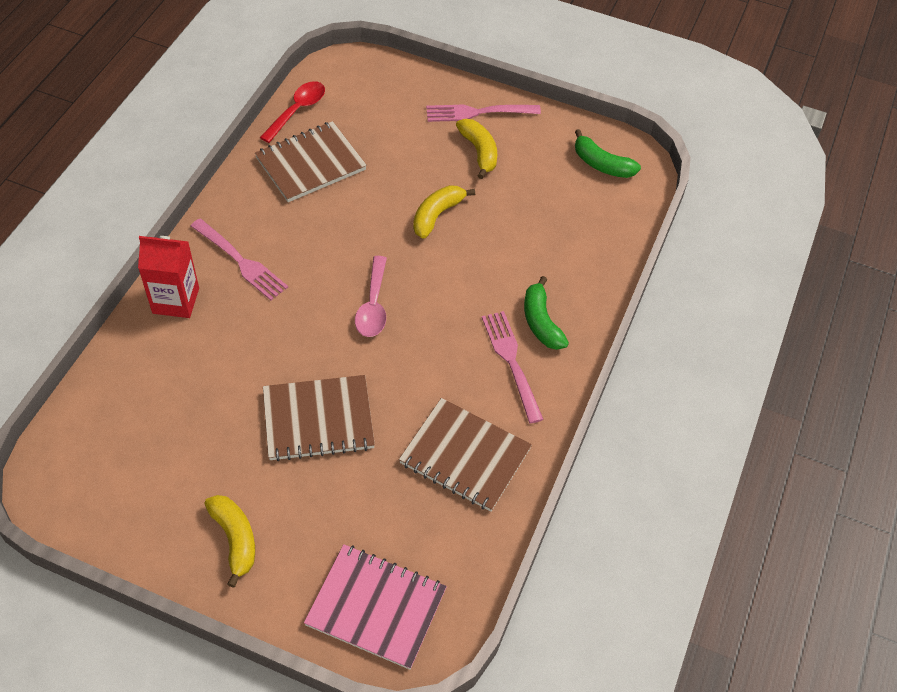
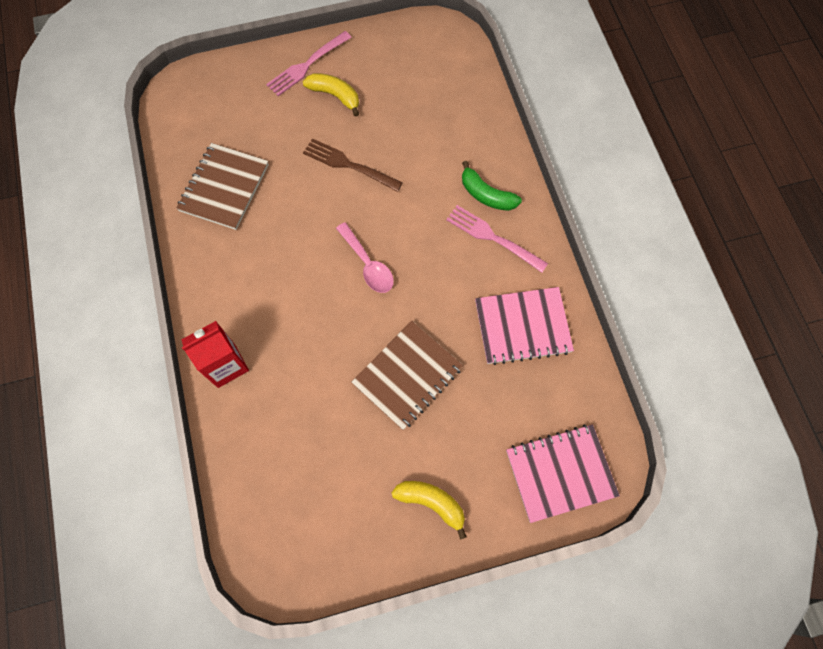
camera: 35 degrees left, 15 degrees up
pink fork [191,219,288,300] -> none
red spoon [260,81,325,143] -> none
brown notebook [399,398,532,512] -> pink notebook [475,287,574,365]
yellow banana [413,185,475,239] -> brown fork [303,138,403,192]
green banana [575,129,641,178] -> none

